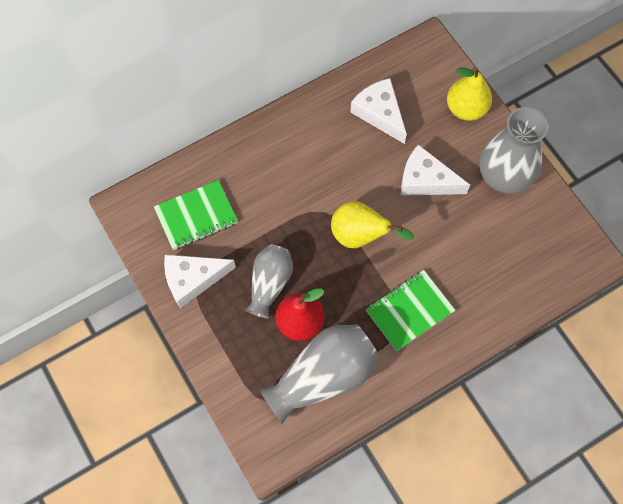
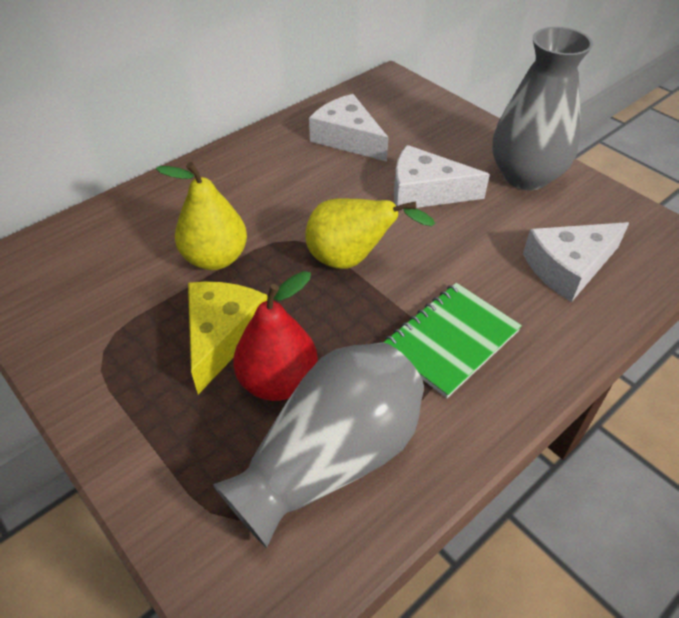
camera: 10 degrees left, 20 degrees down
green notebook [154,180,238,250] -> none
white cheese [164,254,236,308] -> white cheese moved to [523,222,629,302]
grey vase [245,244,293,319] -> yellow cheese [188,282,268,394]
yellow pear [447,67,492,121] -> yellow pear moved to [156,162,247,270]

